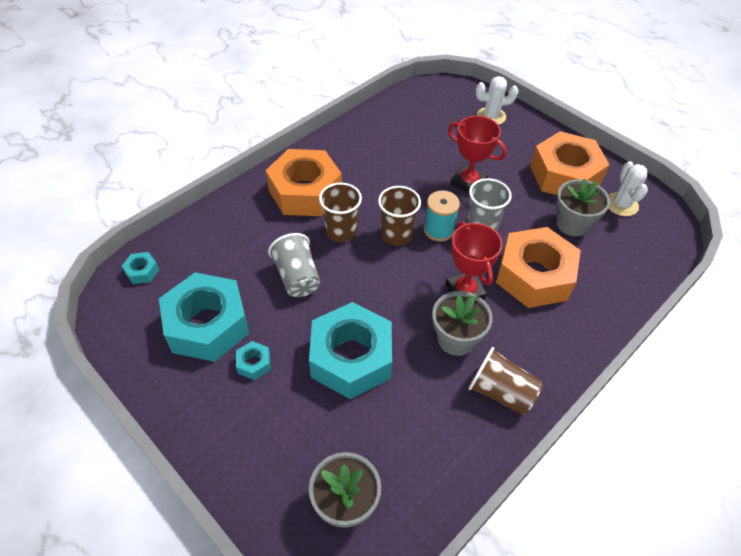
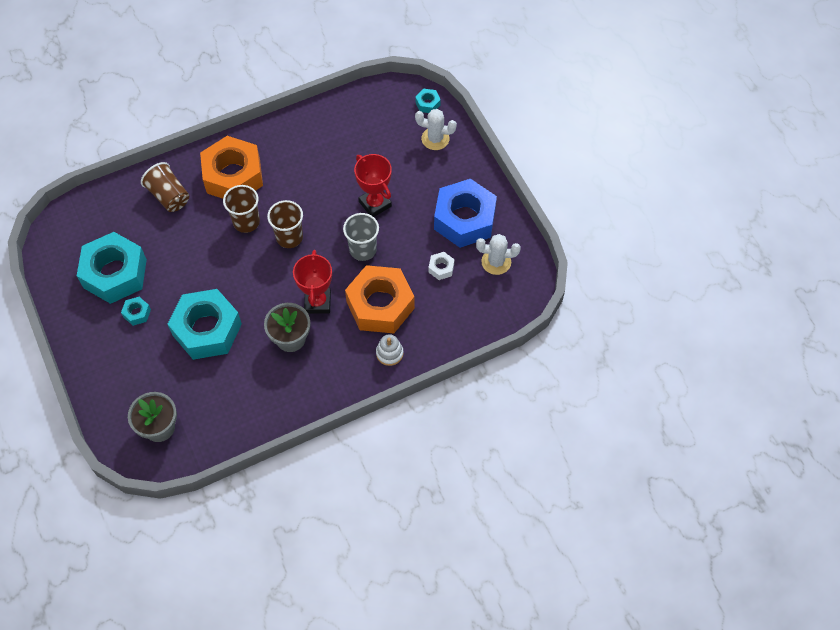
camera: 20 degrees right, 10 degrees up
turquoise nut [122,252,159,284] -> turquoise nut moved to [415,89,441,113]
grey cup [268,233,320,297] -> none
turquoise spool [424,190,460,241] -> none
brown cup [468,347,543,415] -> brown cup moved to [141,162,189,212]
orange nut [530,131,610,195] -> blue nut [434,179,497,248]
grey flower pot [556,178,610,236] -> white nut [428,252,454,280]
white cactus [608,161,648,216] -> white cactus turned 75 degrees clockwise [476,234,521,275]
none -> white stacking toy [376,334,403,366]

